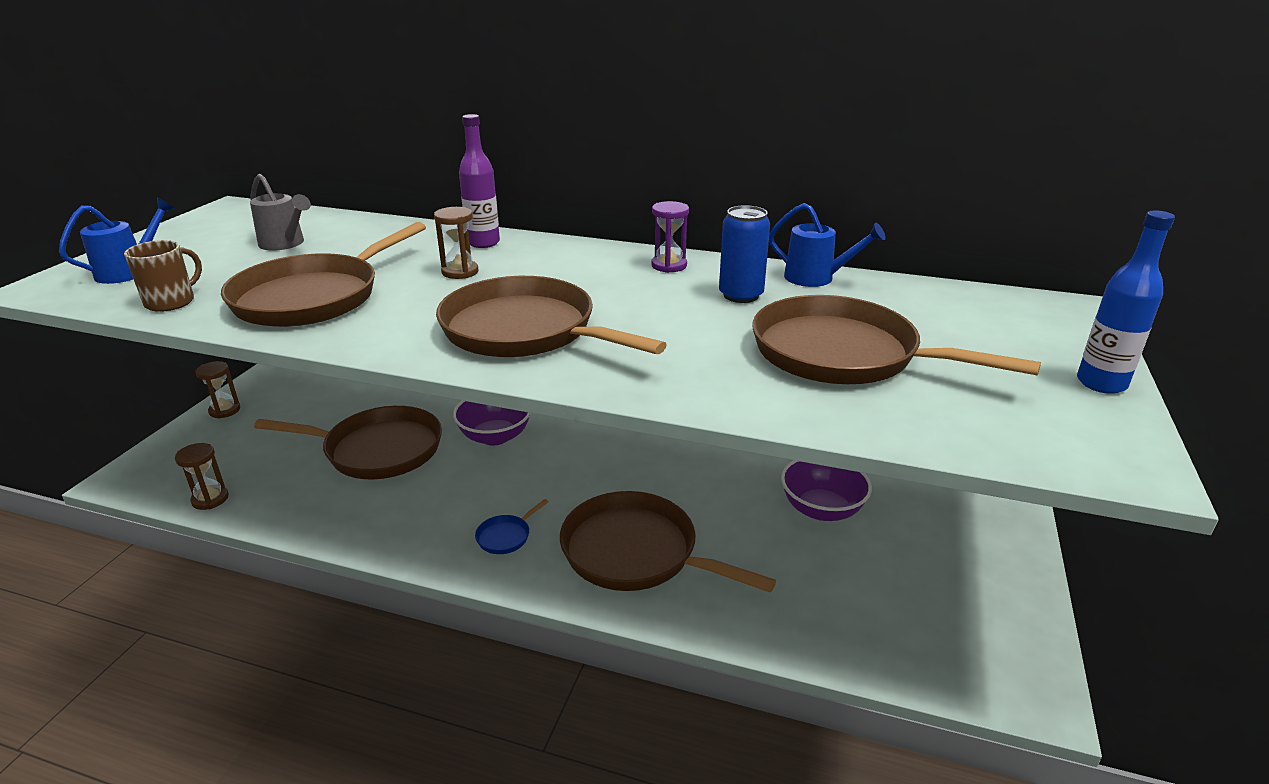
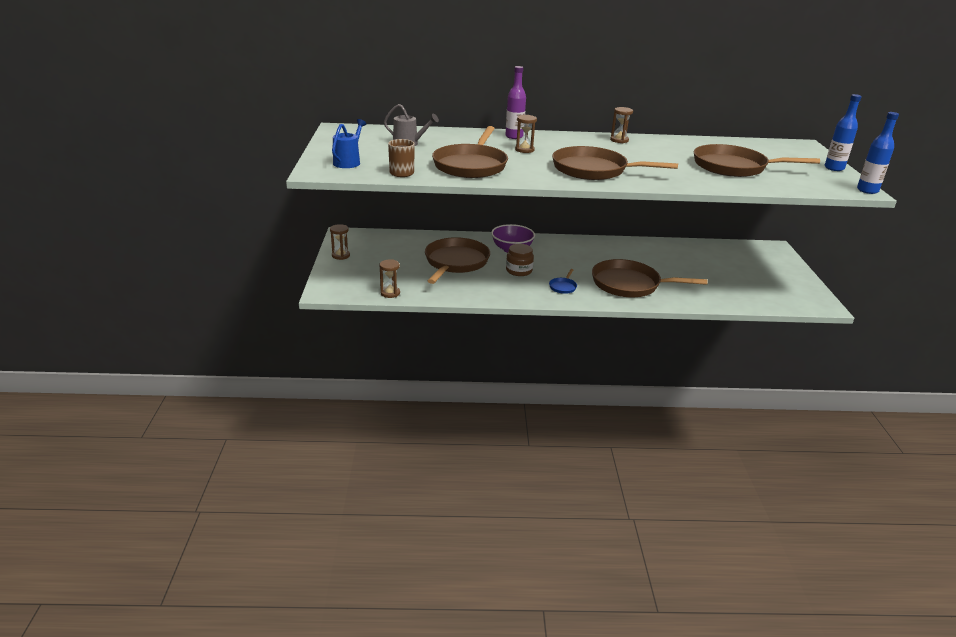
camera: 20 degrees left, 0 degrees up
brown pan [254,406,442,479] -> brown pan turned 60 degrees counterclockwise [425,237,490,284]
purple hourglass [651,201,689,273] -> brown hourglass [610,107,633,143]
blue can [719,205,770,303] -> none
blue watering can [769,203,886,287] -> none
purple bowl [781,460,872,521] -> none
none -> brown jar [506,244,534,276]
none -> blue bottle [857,112,899,194]

